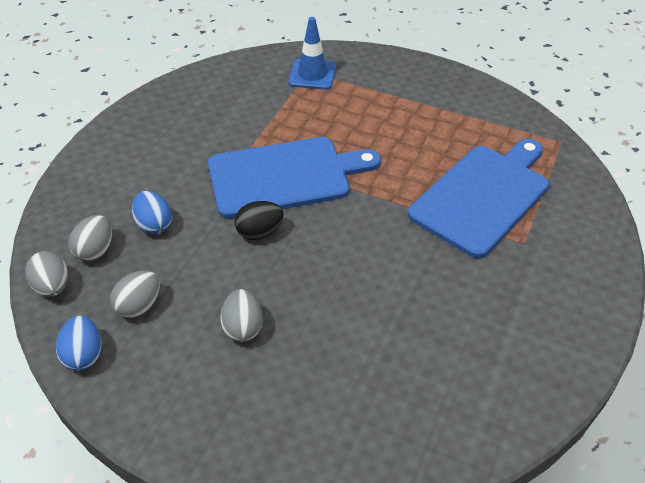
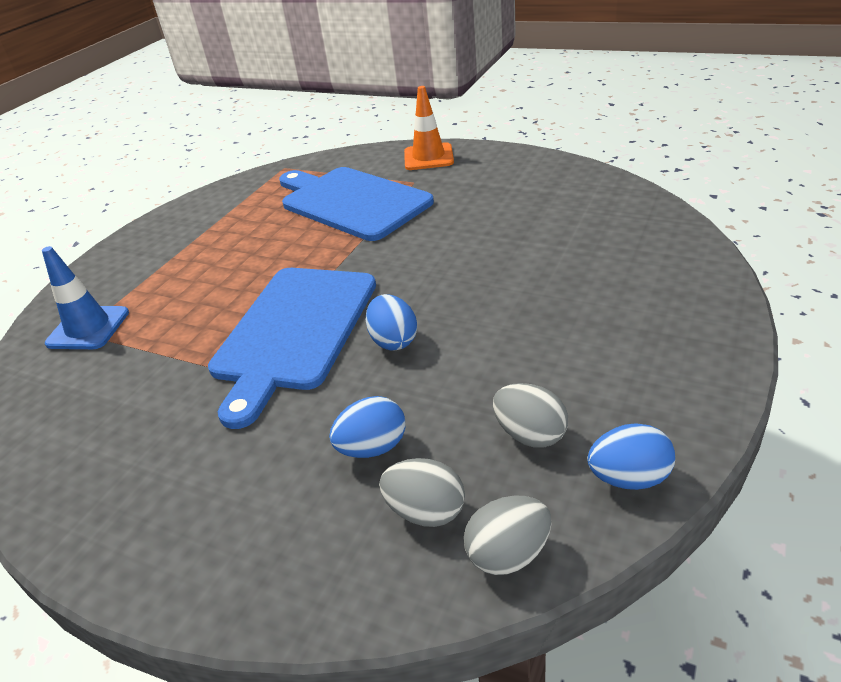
camera: 85 degrees left, 10 degrees down
blue cutting board [208,137,381,219] -> blue cutting board turned 150 degrees counterclockwise [208,268,376,429]
grey egg [220,289,263,342] -> none
black egg [235,201,284,240] -> blue egg [366,294,417,350]
none -> orange traffic cone [404,86,454,170]

